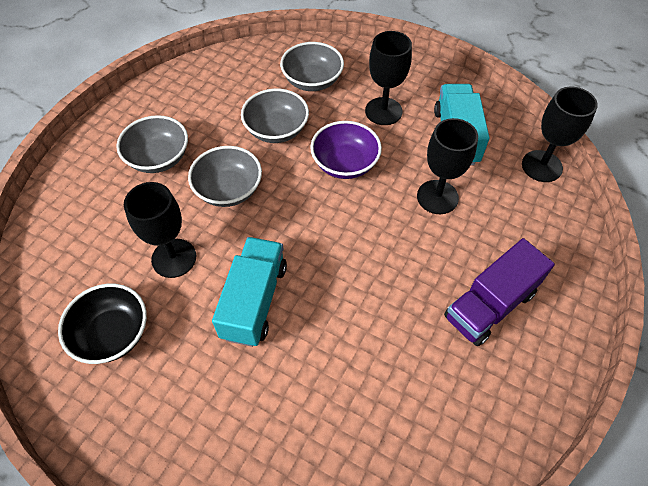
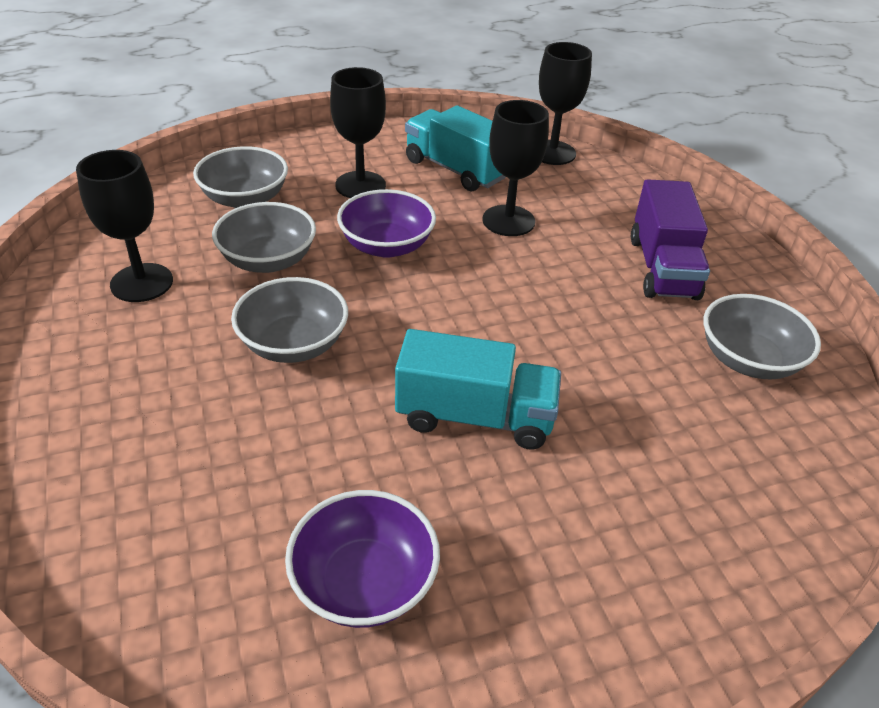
camera: 50 degrees left, 15 degrees down
black bowl [58,283,147,364] -> purple bowl [285,490,440,628]
grey bowl [116,115,188,173] -> grey bowl moved to [703,294,821,380]
black goblet [124,182,196,278] -> black goblet moved to [76,150,173,302]
turquoise truck [212,237,287,347] -> turquoise truck turned 135 degrees clockwise [395,329,561,450]

